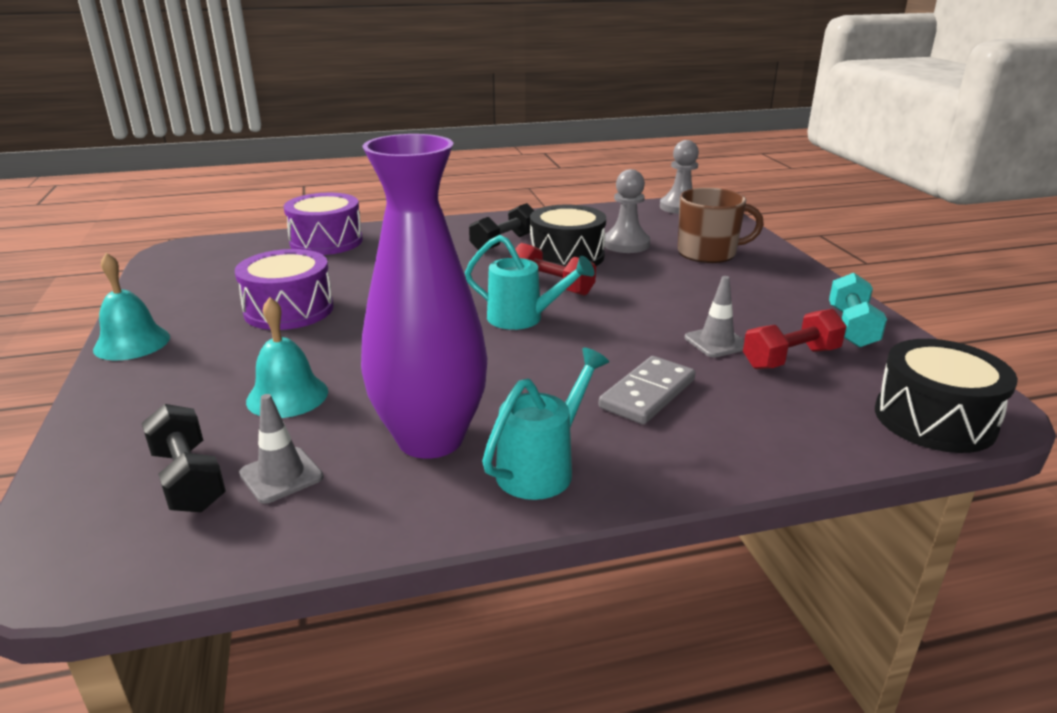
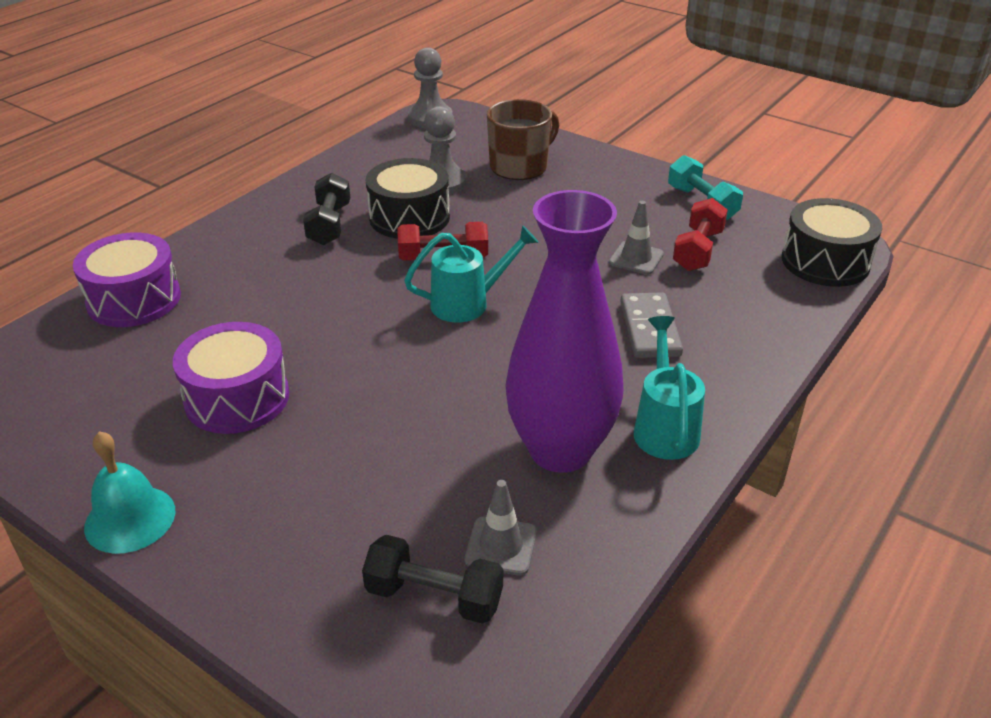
camera: 40 degrees left, 10 degrees up
turquoise bell [246,297,328,418] -> none

